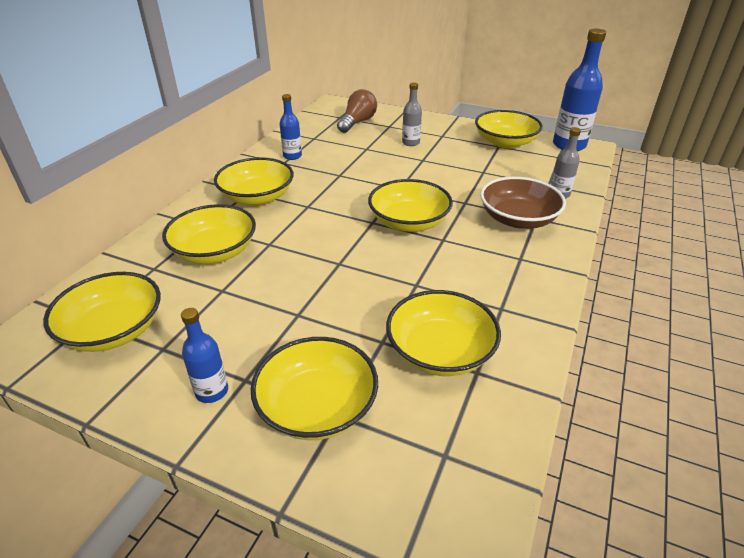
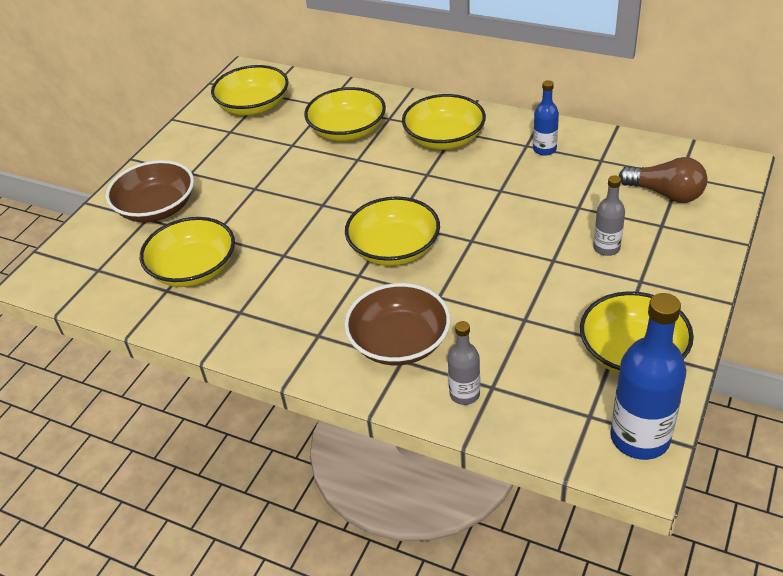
camera: 95 degrees right, 5 degrees up
blue bottle [181,308,228,403] -> none
yellow bowl [251,337,378,440] -> brown bowl [106,160,194,222]

